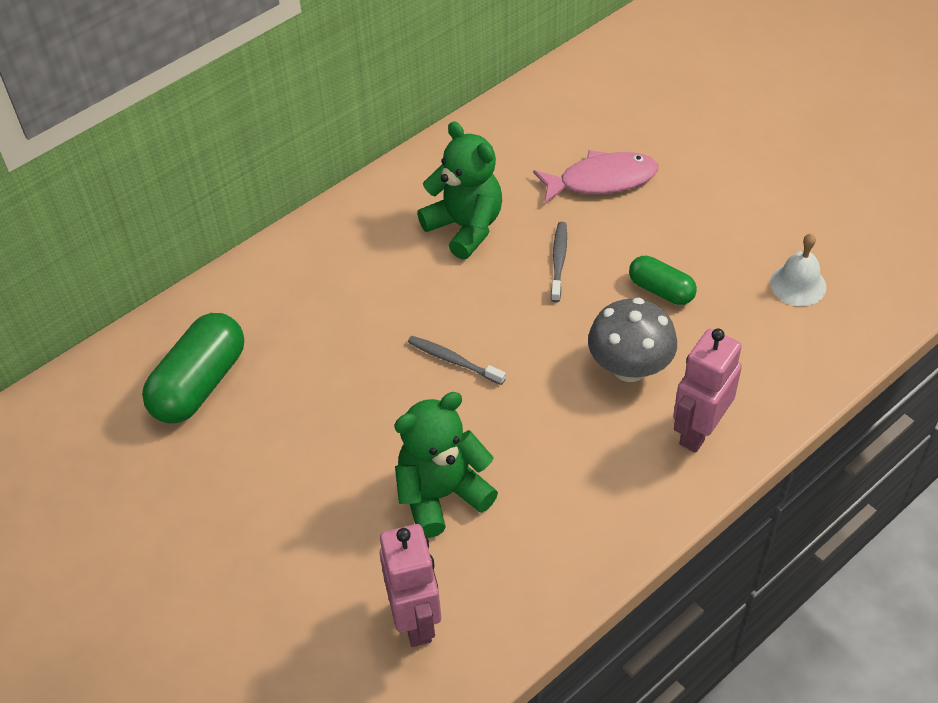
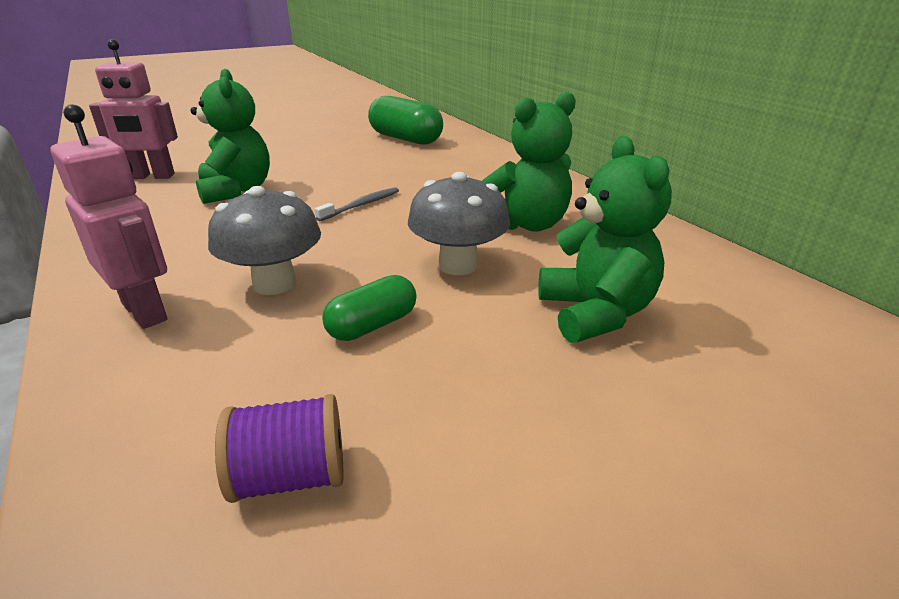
camera: 100 degrees right, 20 degrees down
pink fish [533,150,658,204] -> green teddy bear [538,136,672,343]
grey toothbrush [551,222,567,302] -> grey mushroom [408,172,510,275]
white bell [770,233,826,306] -> purple spool [215,394,343,503]

